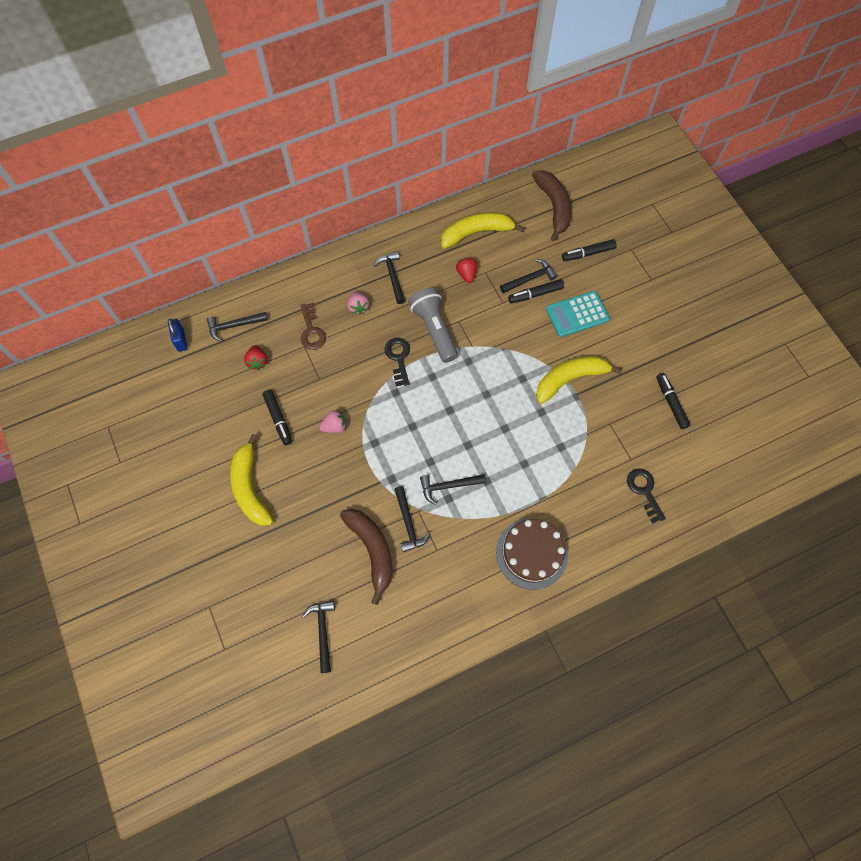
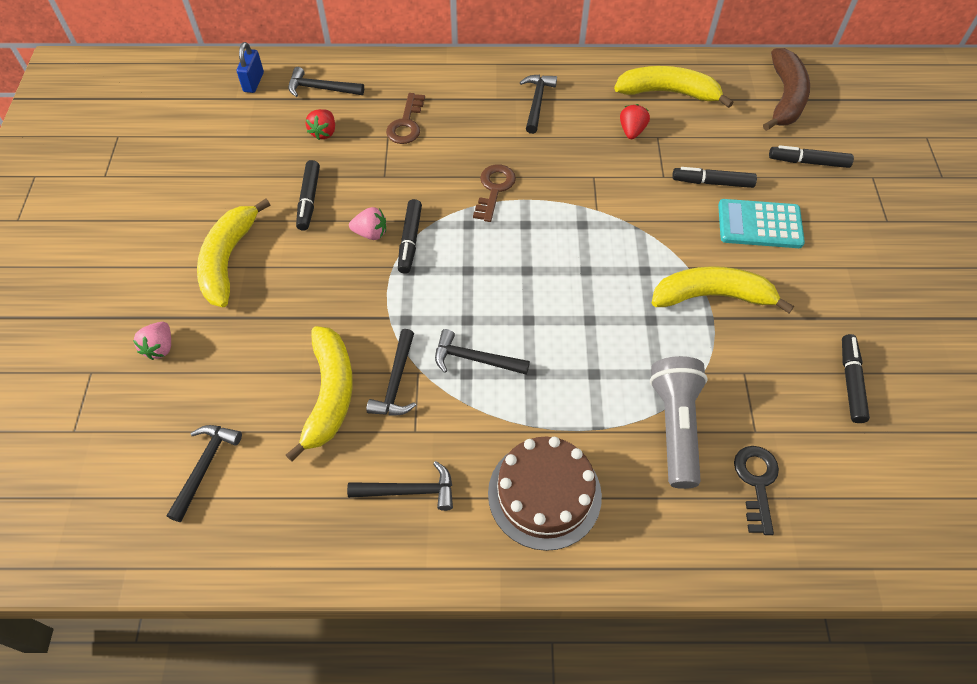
camera: 25 degrees right, 10 degrees down
brown banana [340,509,393,605] -> yellow banana [286,326,353,462]
pink strawberry [348,291,369,315] -> pink strawberry moved to [133,322,171,360]
black key [384,338,410,386] -> brown key [473,164,516,222]
grey flashlight [408,287,458,363] -> grey flashlight moved to [650,356,708,489]
black hammer [500,259,557,293] -> black hammer moved to [347,461,453,511]
none -> black marker [398,199,422,274]

